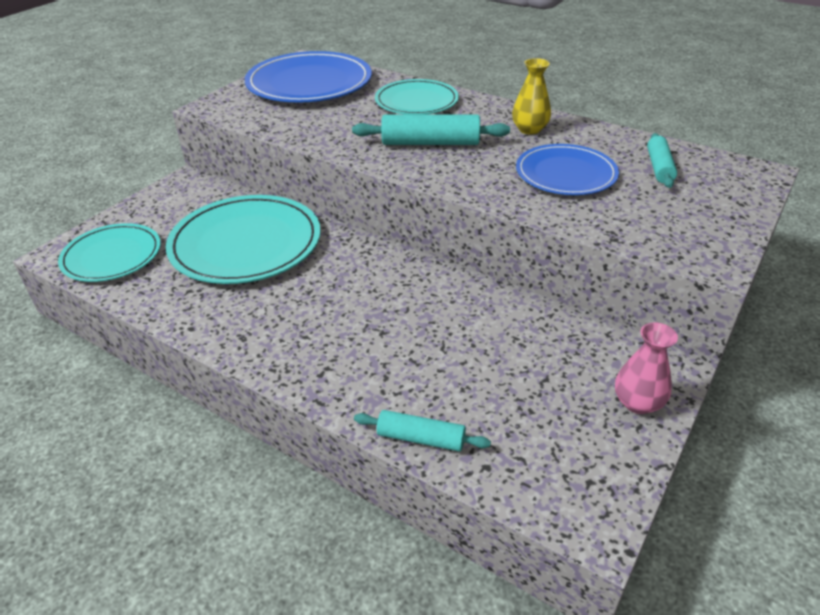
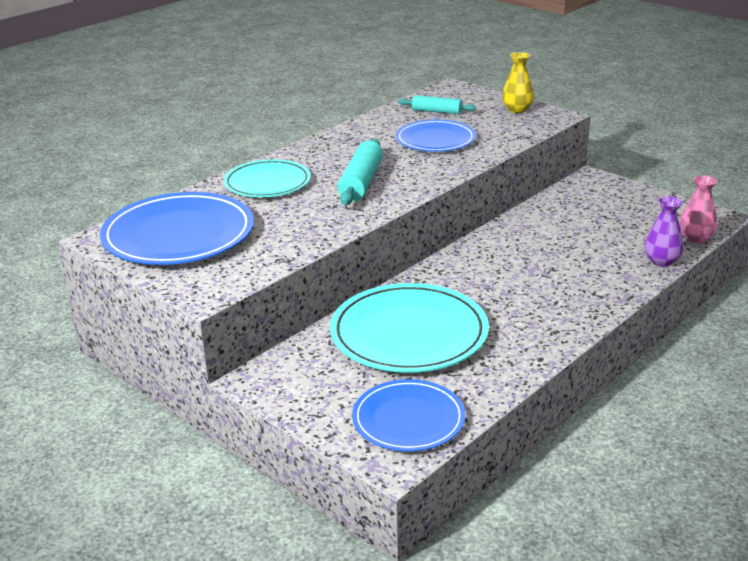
camera: 80 degrees left, 10 degrees down
turquoise plate [58,223,161,282] -> blue plate [352,379,466,451]
turquoise rolling pin [354,410,491,452] -> purple vase [644,196,684,267]
yellow vase [512,58,551,135] -> yellow vase moved to [502,52,534,113]
pink vase [615,322,678,414] -> pink vase moved to [679,175,717,244]

